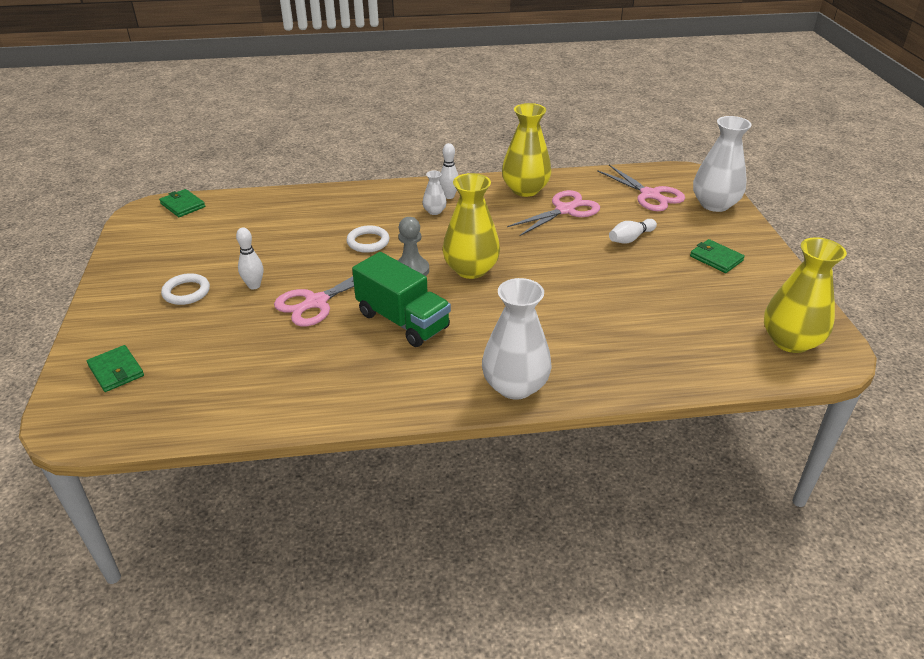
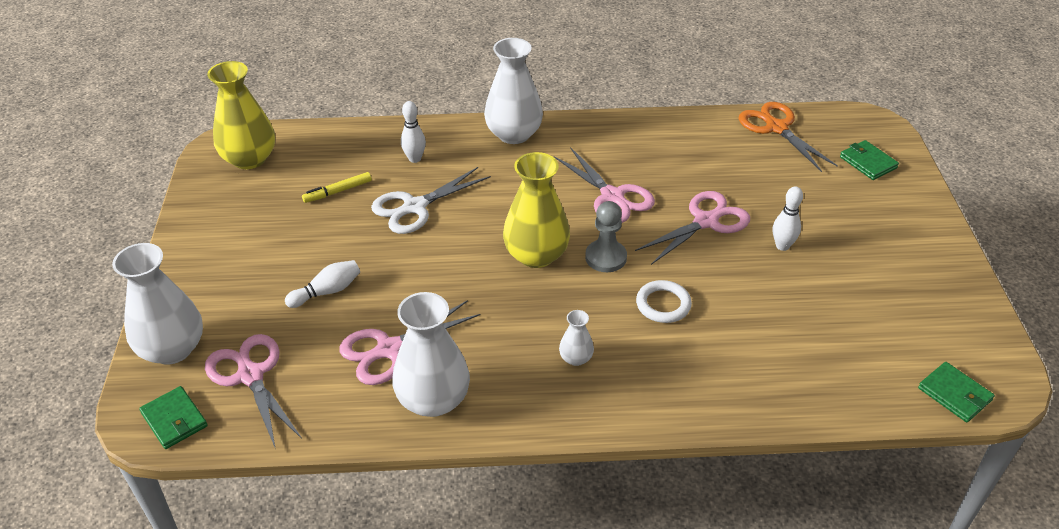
camera: 175 degrees left, 5 degrees up
white ring [161,273,210,305] -> none
green truck [352,252,451,347] -> pink scissors [554,147,655,223]
white bowling pin [439,143,459,199] -> white bowling pin moved to [401,101,426,163]
yellow vase [502,103,551,197] -> white vase [392,292,470,417]
green wallet [690,239,745,273] -> green wallet moved to [139,386,208,449]
none -> yellow marker [302,172,372,203]
none -> white scissors [371,167,491,234]
none -> orange scissors [739,102,838,172]

